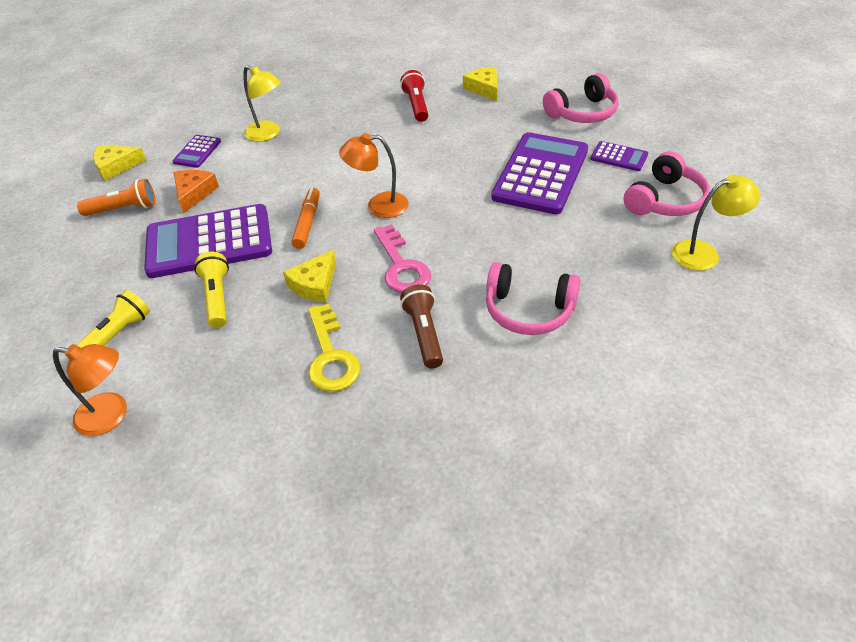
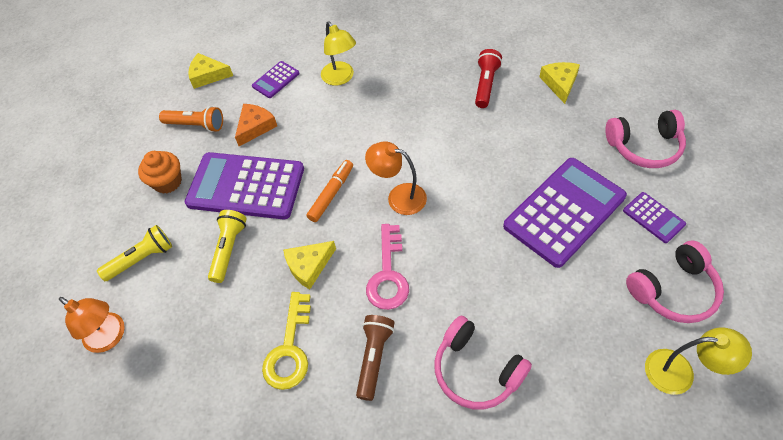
camera: 25 degrees right, 10 degrees up
none -> orange cupcake [138,151,182,194]

